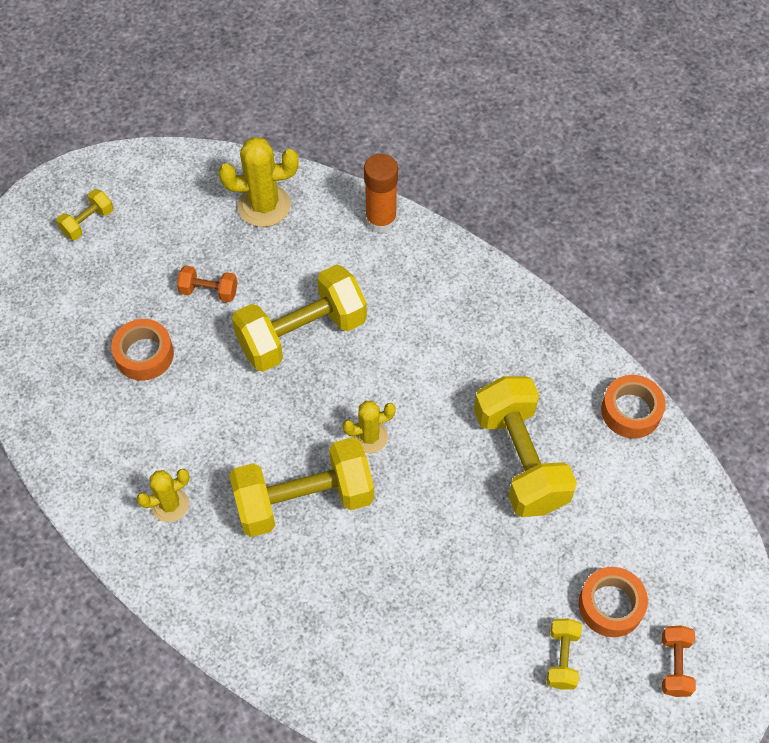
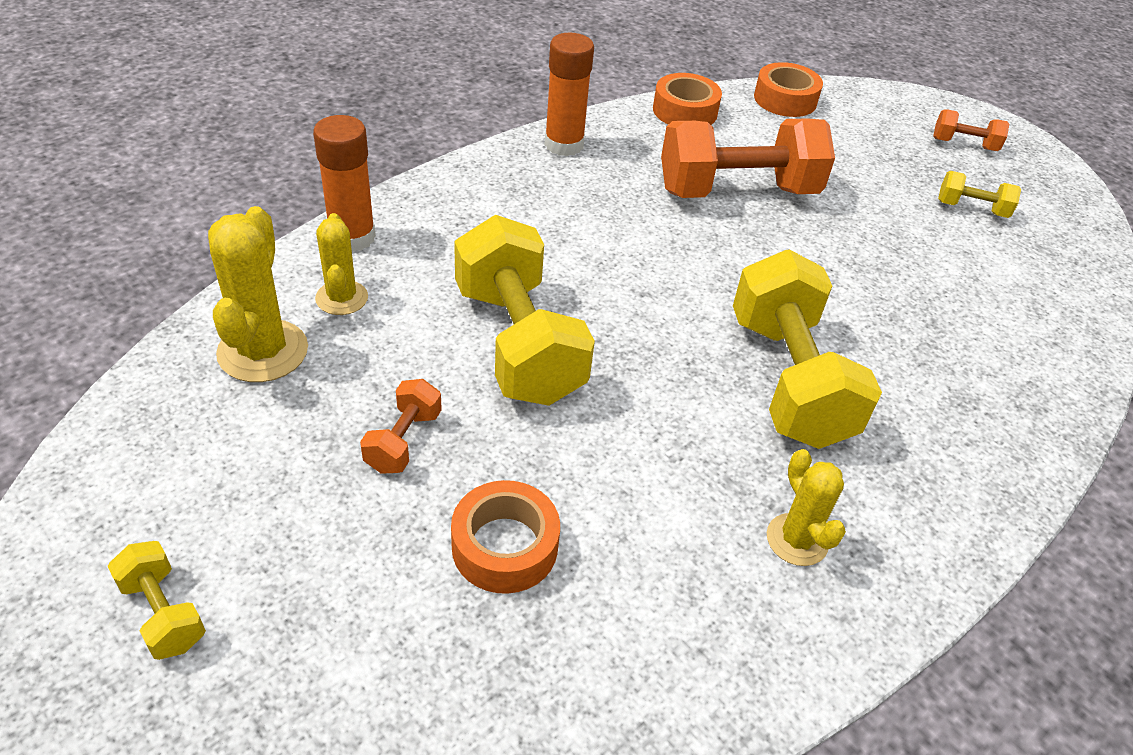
camera: 85 degrees left, 15 degrees down
yellow cactus [343,401,396,453] -> yellow cactus moved to [315,213,368,315]
yellow dumbbell [474,376,577,517] -> orange dumbbell [661,119,835,198]
orange tape [579,567,648,637] -> orange tape moved to [754,62,823,117]
none -> orange glue stick [544,33,594,156]

